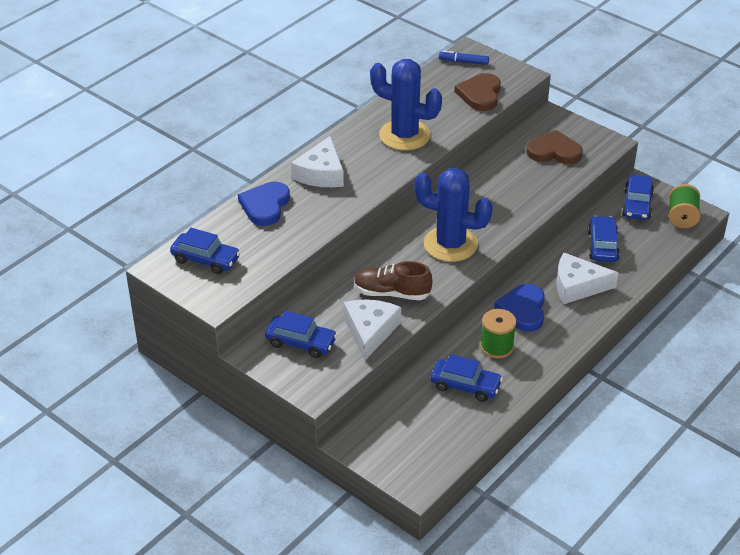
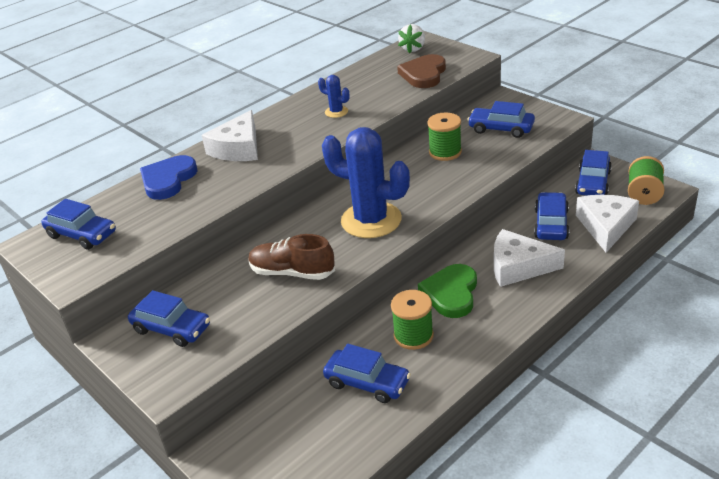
camera: 10 degrees right, 5 degrees down
white cheese [343,300,401,360] -> white cheese moved to [576,195,639,253]
blue cactus [370,59,442,150] -> blue cactus [318,75,350,118], size x0.43
blue marker [439,51,489,65] -> white strawberry [398,24,425,53]
blue heart [494,284,545,332] -> green heart [418,264,477,318]
brown heart [526,130,583,164] -> blue car [467,101,535,138]
none -> green spool [427,112,462,161]

